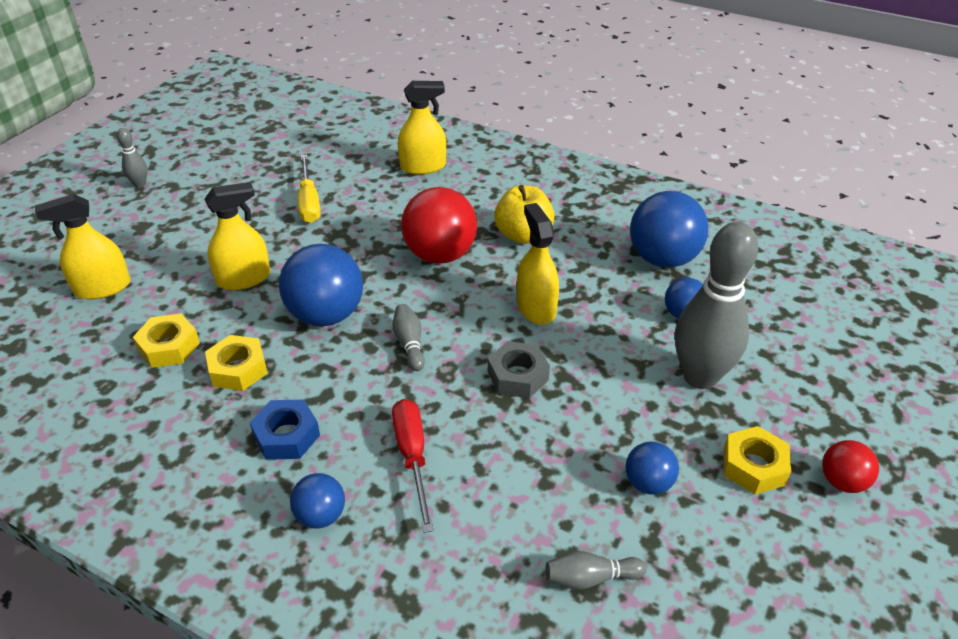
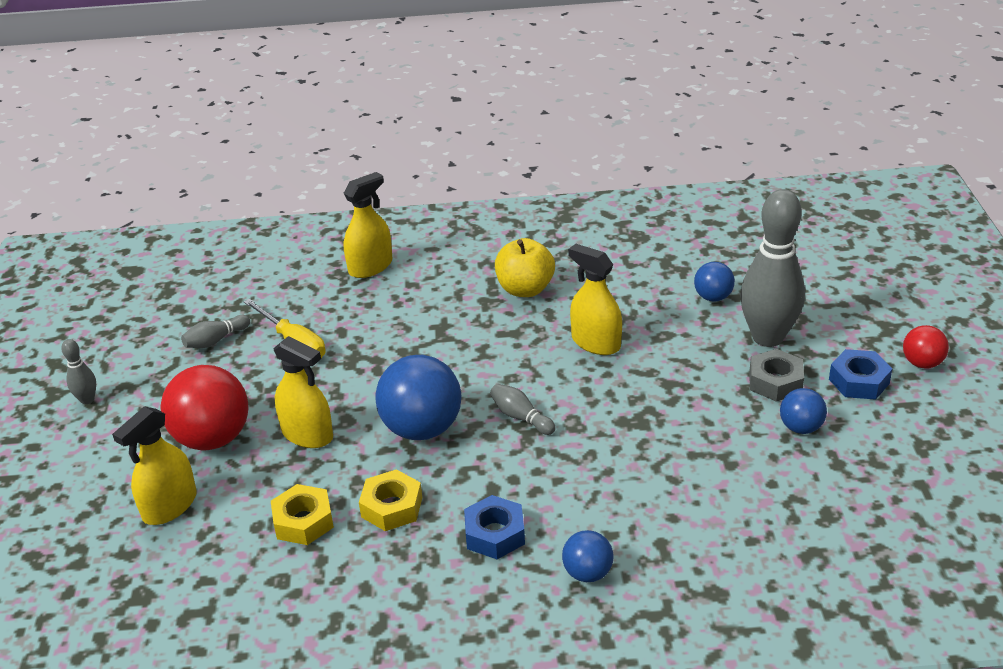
camera: 30 degrees left, 5 degrees down
yellow spray bottle [205,182,271,290] -> yellow spray bottle turned 90 degrees clockwise [273,336,333,448]
red screwdriver [392,399,434,533] -> none
red ball [401,187,477,264] -> red ball moved to [160,365,248,450]
grey nut [488,341,550,398] -> grey nut moved to [749,349,804,402]
grey bowling pin [545,551,647,590] -> grey bowling pin moved to [181,315,250,348]
blue ball [630,191,708,268] -> none
yellow nut [724,426,791,494] -> blue nut [829,349,892,400]

